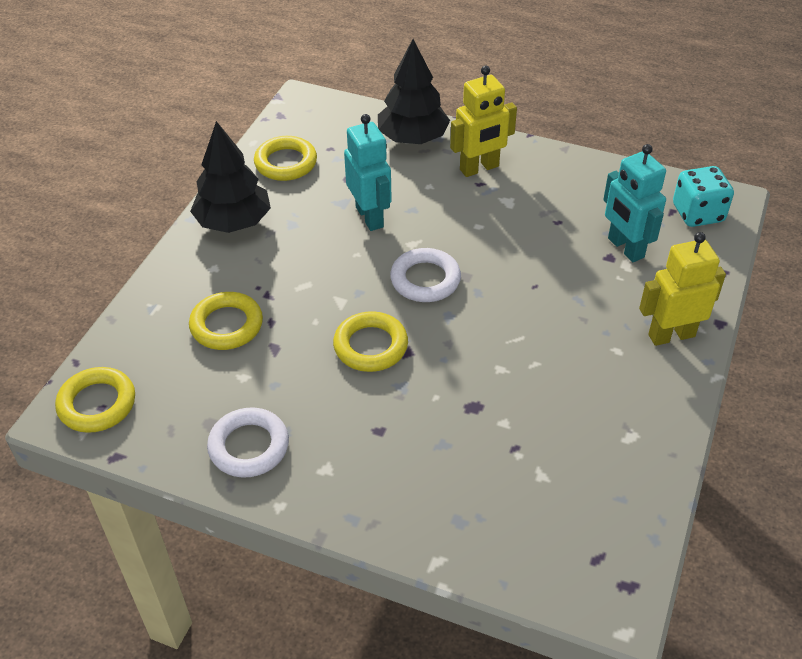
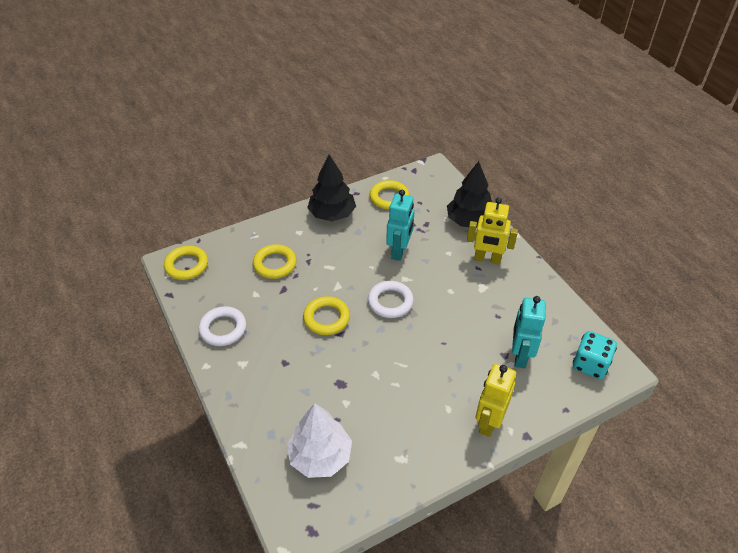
camera: 40 degrees right, 0 degrees up
yellow robot [639,232,726,346] -> yellow robot turned 90 degrees counterclockwise [476,364,516,437]
none -> white tree [287,403,352,478]

